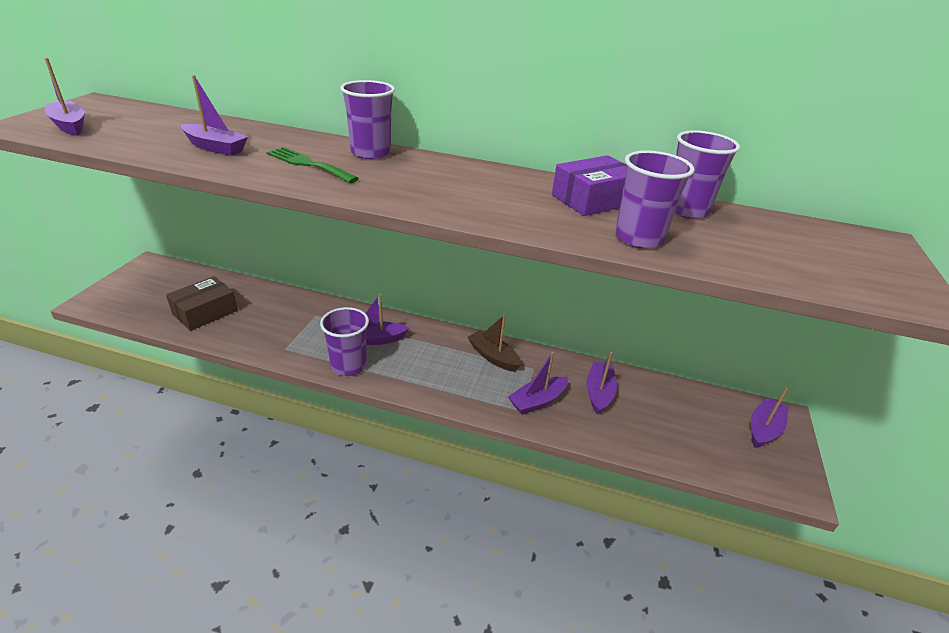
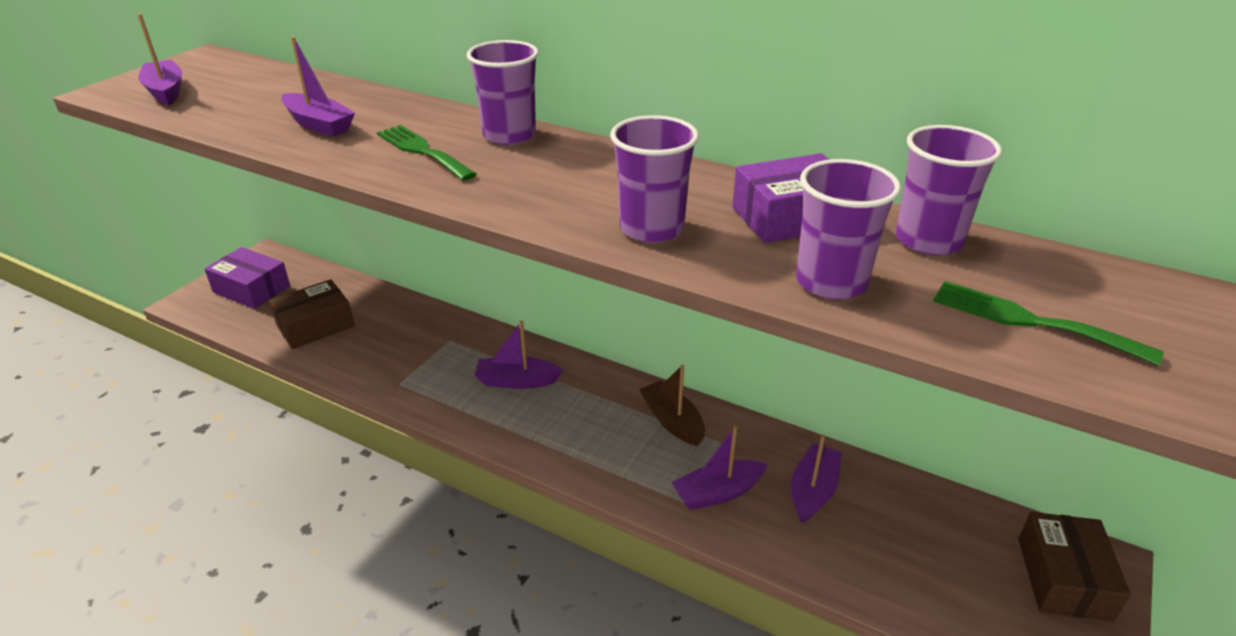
camera: 15 degrees right, 0 degrees up
purple cup [320,307,369,376] -> purple cup moved to [610,115,699,243]
purple boat [751,388,789,448] -> brown box [1018,512,1131,622]
none -> purple box [204,247,290,309]
none -> green fork [933,281,1164,366]

